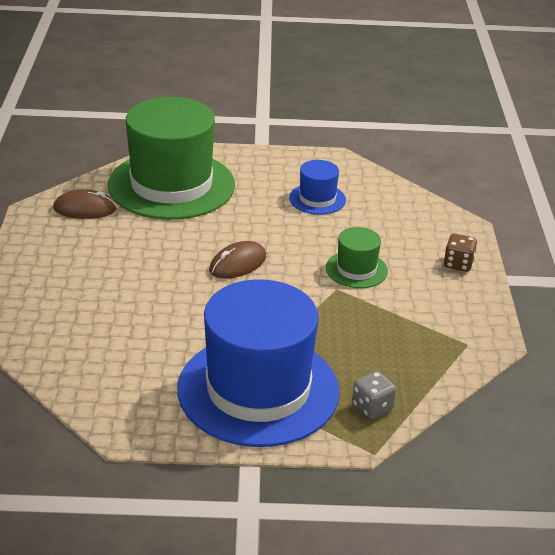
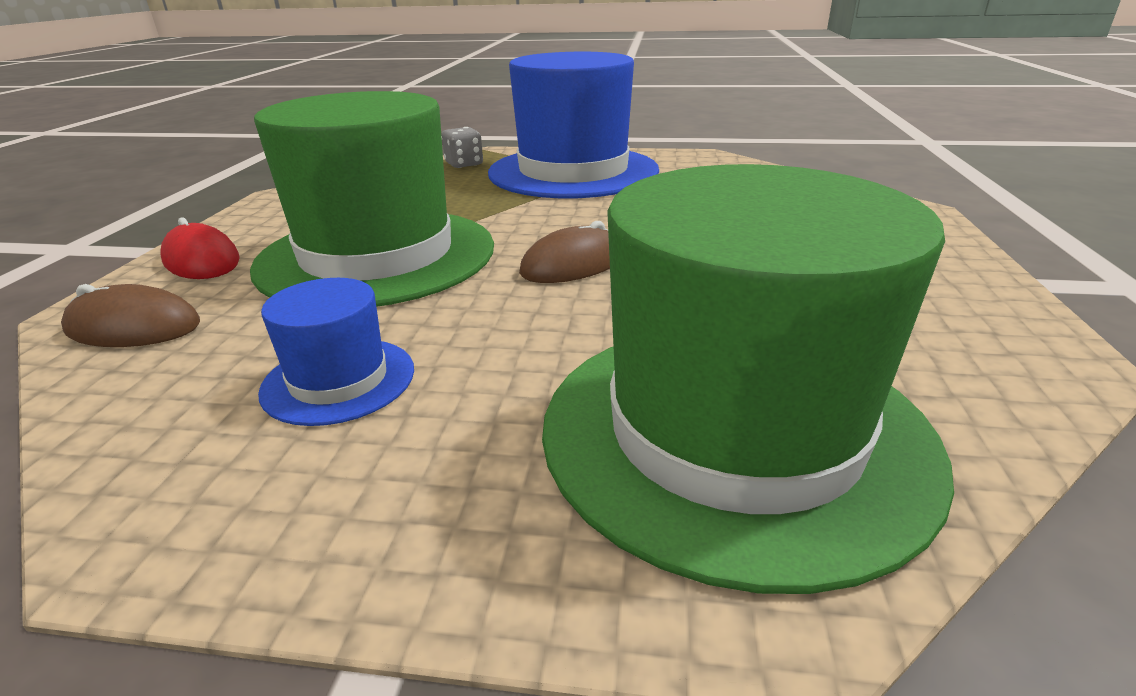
camera: 170 degrees left, 5 degrees down
brown mouse [53,189,117,219] -> brown mouse moved to [61,284,200,347]
green hat [326,227,388,288] -> green hat [250,91,494,307], size x2.24
brown dice [444,234,477,272] -> red mouse [160,218,240,279]

